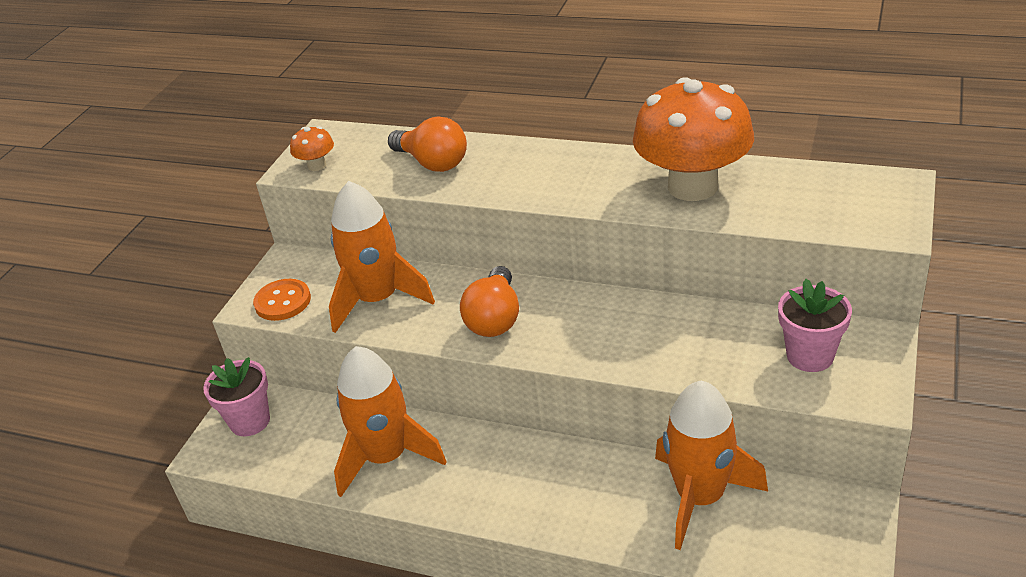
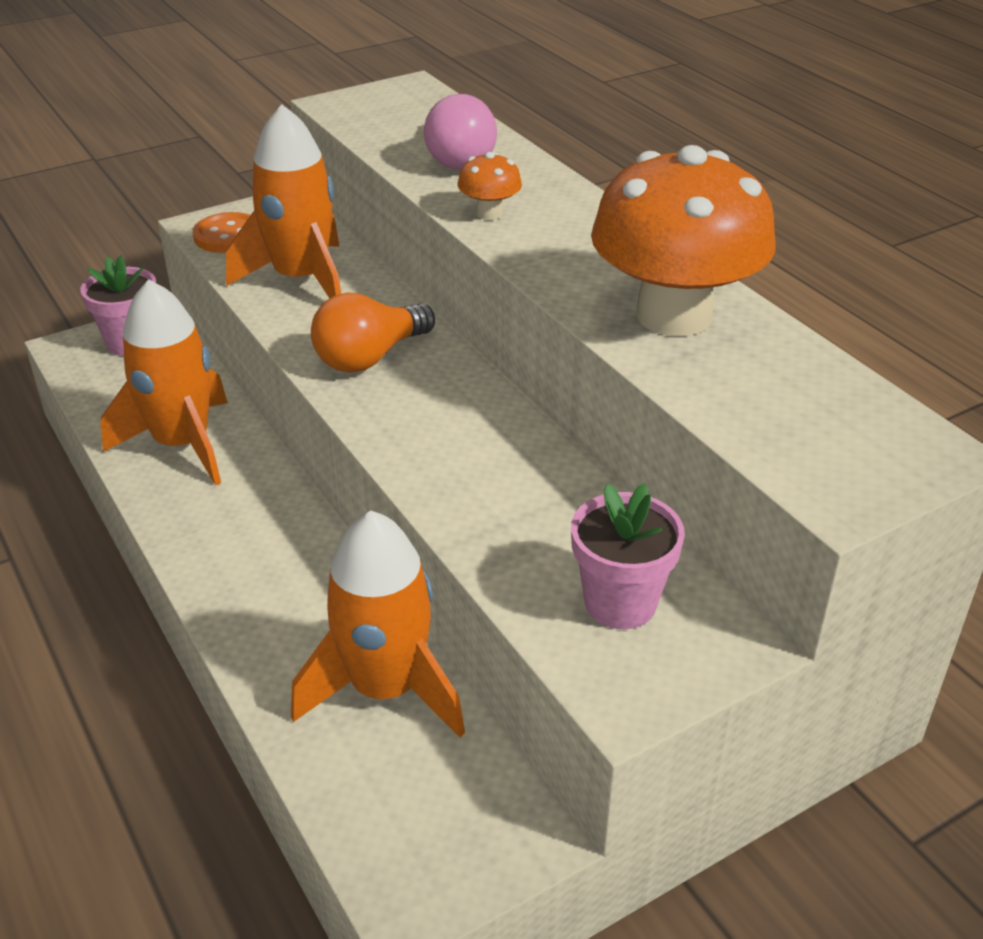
camera: 35 degrees right, 0 degrees up
orange mushroom [290,126,334,171] -> orange mushroom moved to [458,152,522,220]
orange light bulb [388,116,467,172] -> pink light bulb [424,94,497,170]

